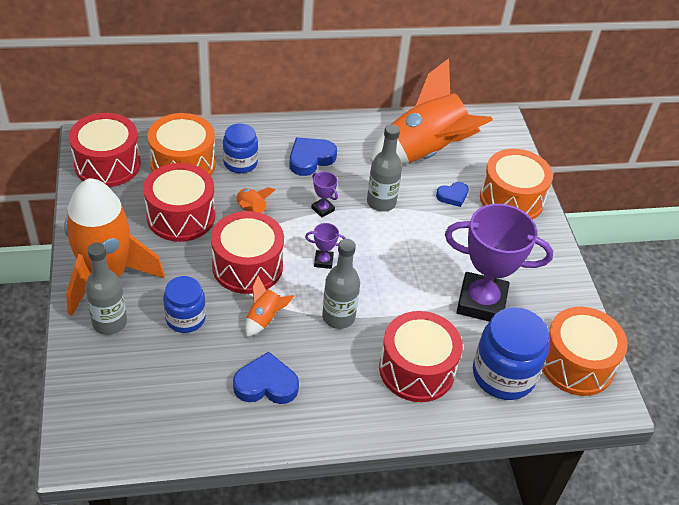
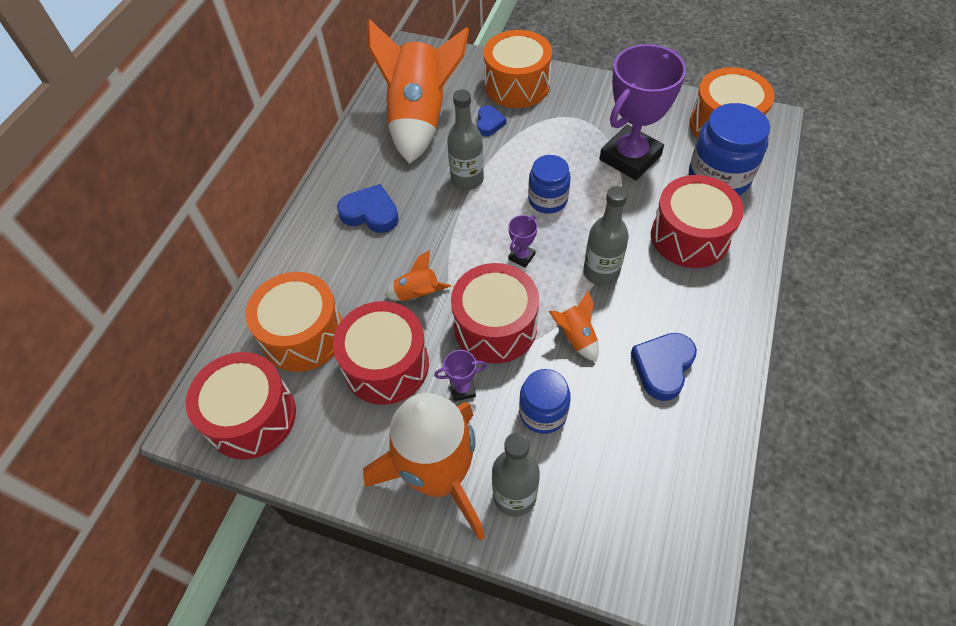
camera: 55 degrees left, 10 degrees up
blue jar [223,123,258,173] -> blue jar moved to [528,155,571,214]
blue heart [289,137,337,176] -> blue heart turned 120 degrees clockwise [337,184,399,233]
purple trophy [311,172,338,218] -> purple trophy moved to [434,350,487,401]

